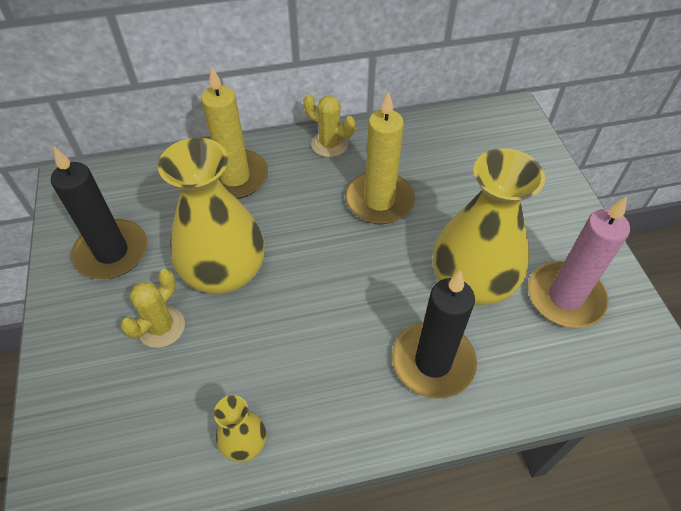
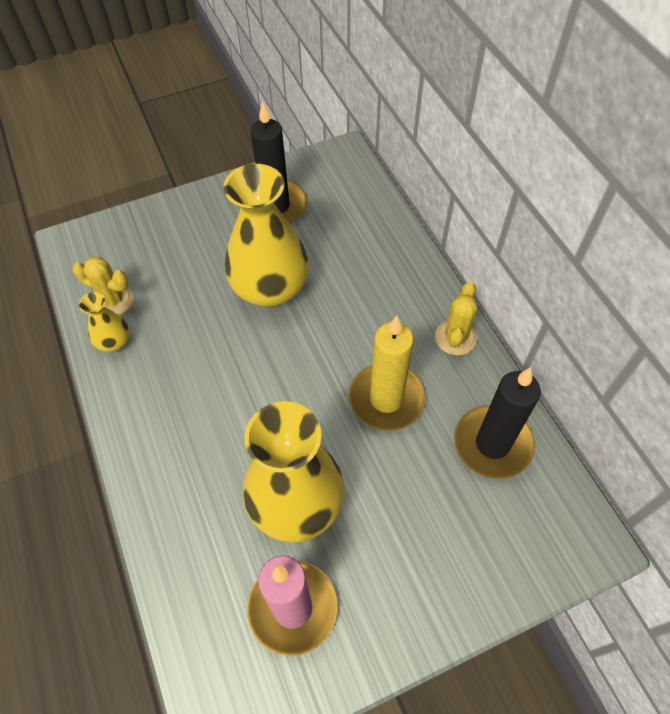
camera: 80 degrees right, 5 degrees up
yellow cactus [120,269,185,348] -> yellow cactus moved to [72,257,133,315]
yellow candle [201,67,268,199] -> none
black candle [392,270,477,399] -> black candle moved to [454,367,541,479]

